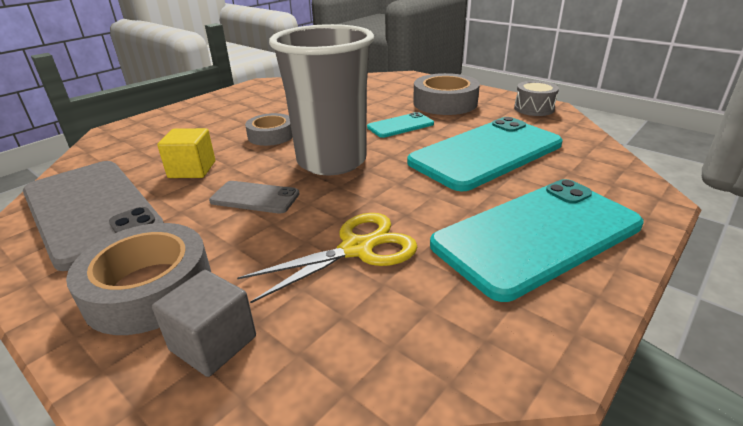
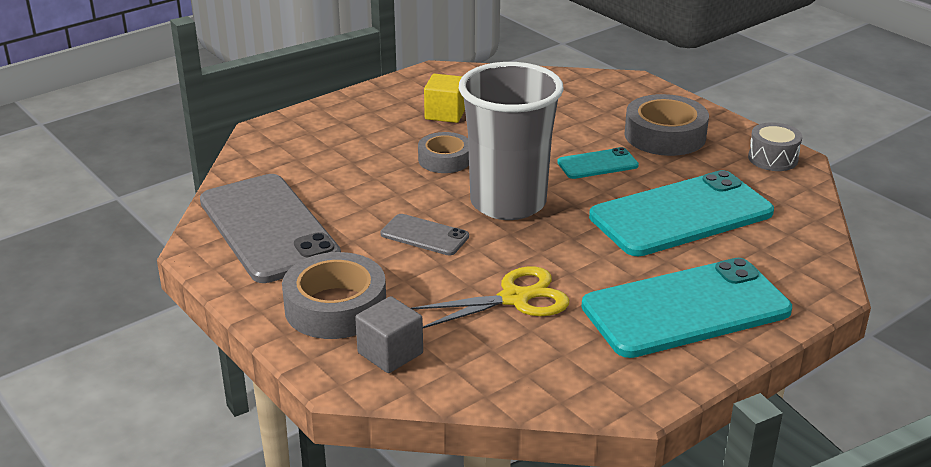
camera: 10 degrees right, 0 degrees up
yellow cube [157,128,215,178] -> yellow cube moved to [424,74,465,123]

